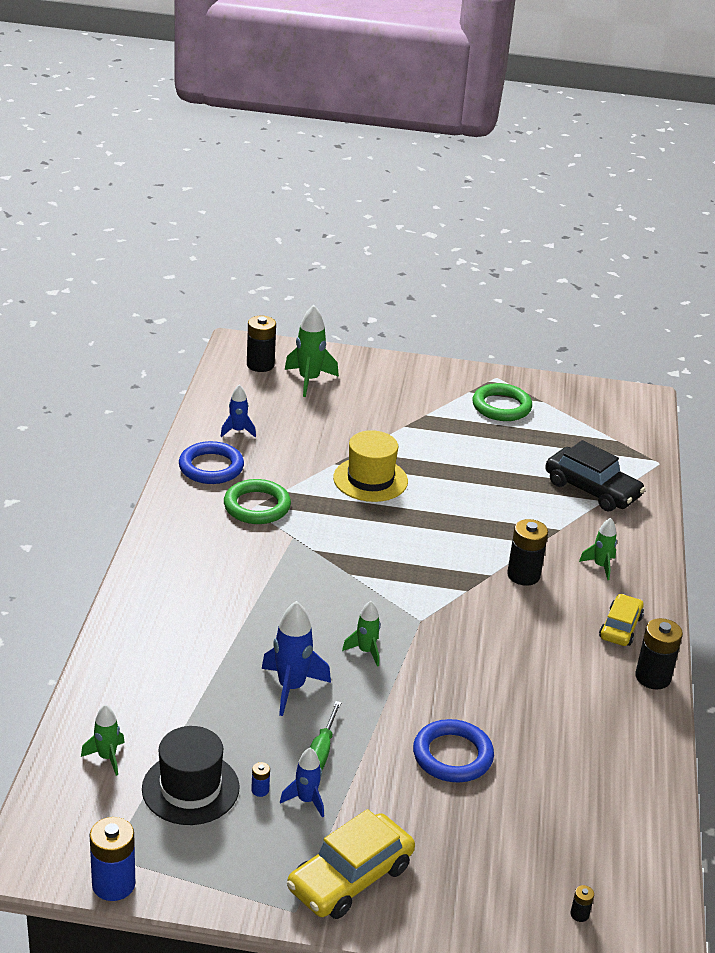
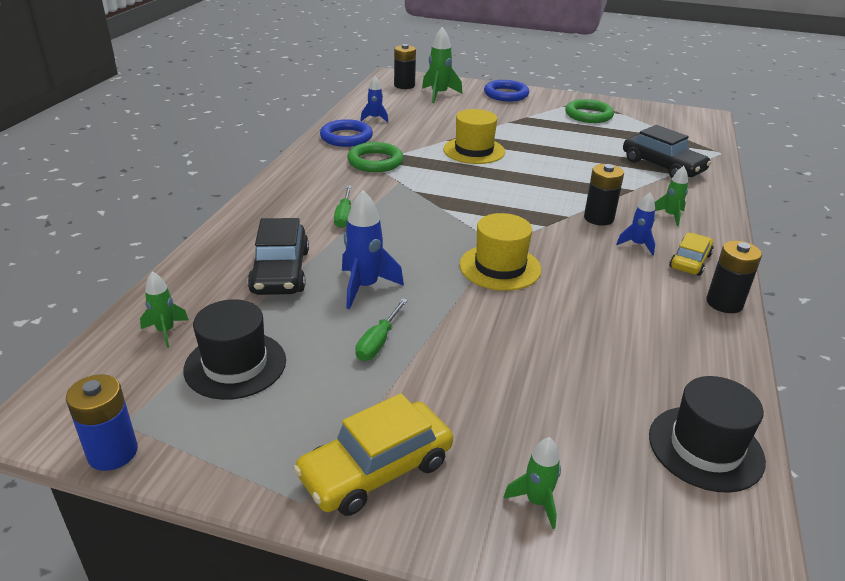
camera: 10 degrees right, 0 degrees up
blue battery [251,762,270,797] -> none
blue rocket [280,748,324,818] -> blue rocket moved to [616,193,655,255]
green rocket [342,601,381,667] -> green rocket moved to [503,437,561,529]
blue ring [413,719,494,782] -> blue ring moved to [484,80,529,101]
black battery [570,885,594,922] -> none
none -> black car [248,218,309,295]
none -> green screwdriver [334,186,352,228]
none -> yellow hat [459,213,541,291]
none -> black hat [649,376,766,493]

